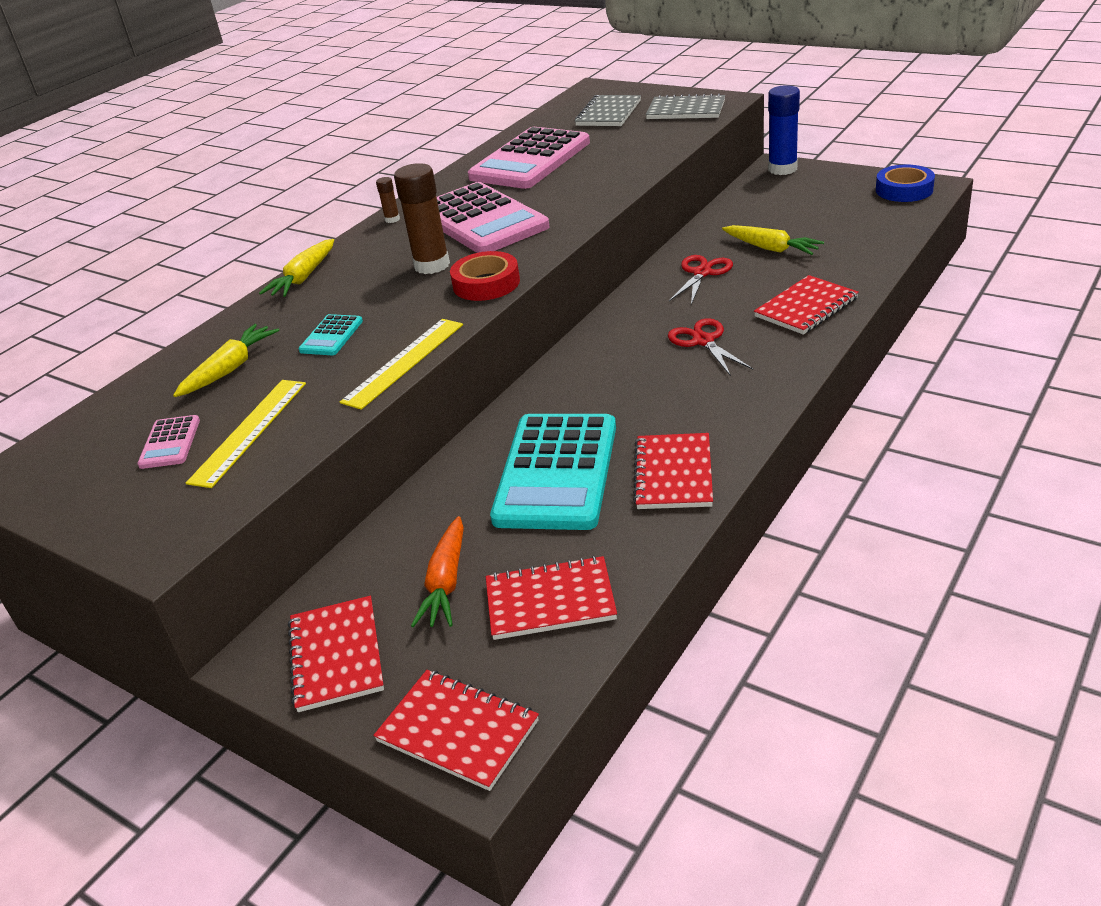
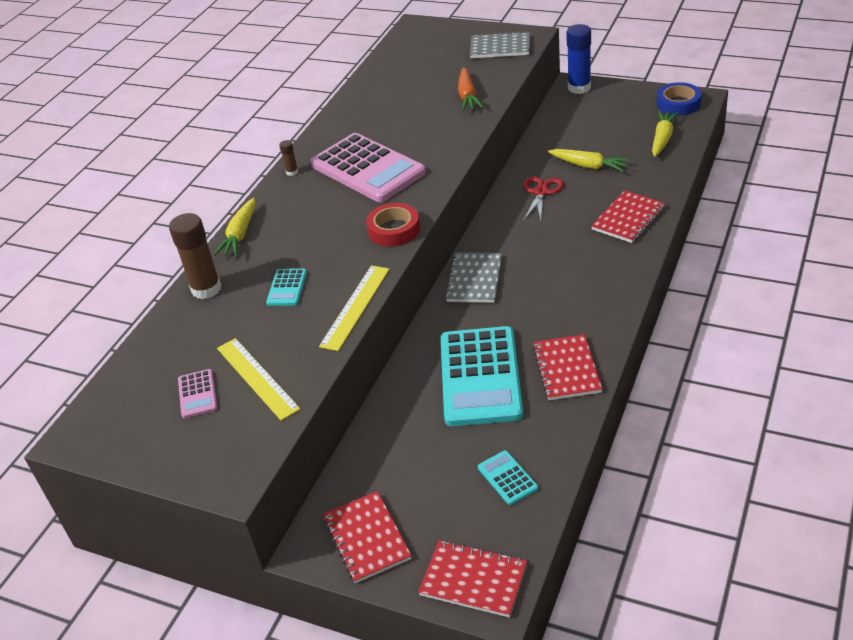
camera: 10 degrees left, 5 degrees up
yellow carrot [173,324,279,397] -> yellow carrot moved to [652,111,679,157]
yellow ruler [186,380,306,488] -> yellow ruler turned 45 degrees counterclockwise [217,338,300,421]
brown glue stick [394,163,450,274] -> brown glue stick moved to [169,213,222,299]
orange carrot [411,516,464,628] -> orange carrot moved to [458,67,483,111]
pink calculator [468,127,590,189] -> none
red notebook [486,556,617,640] -> turquoise calculator [478,450,538,505]
grey notebook [575,95,641,126] -> grey notebook moved to [445,253,502,303]
red scissors [668,318,753,376] -> none

